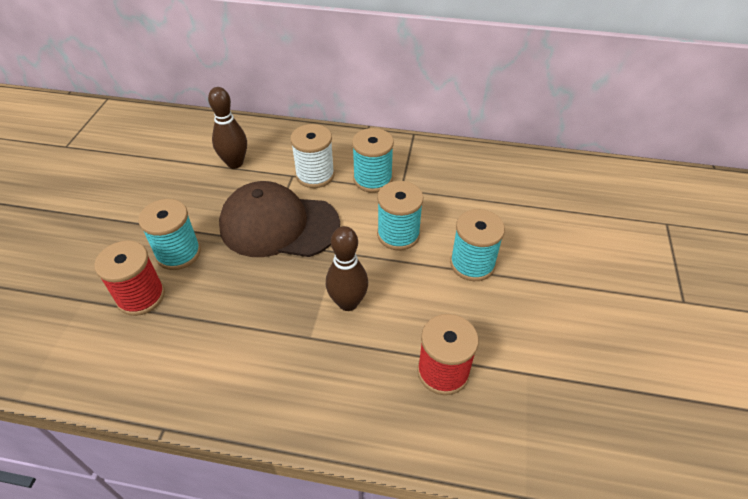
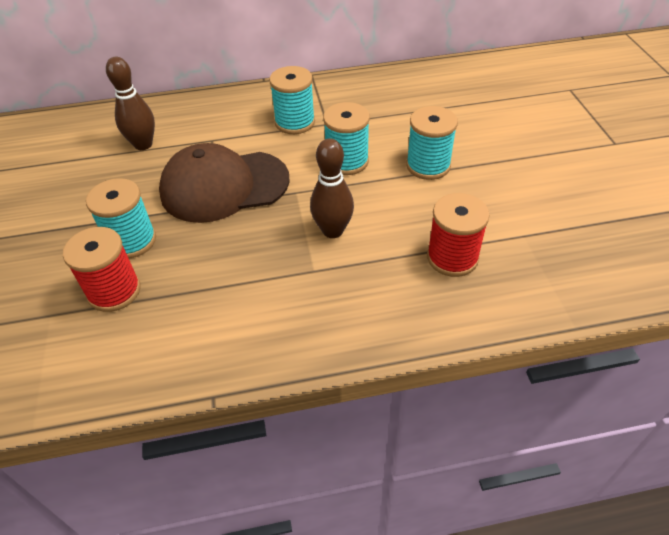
camera: 20 degrees left, 0 degrees up
white spool [290,124,335,188] -> none

